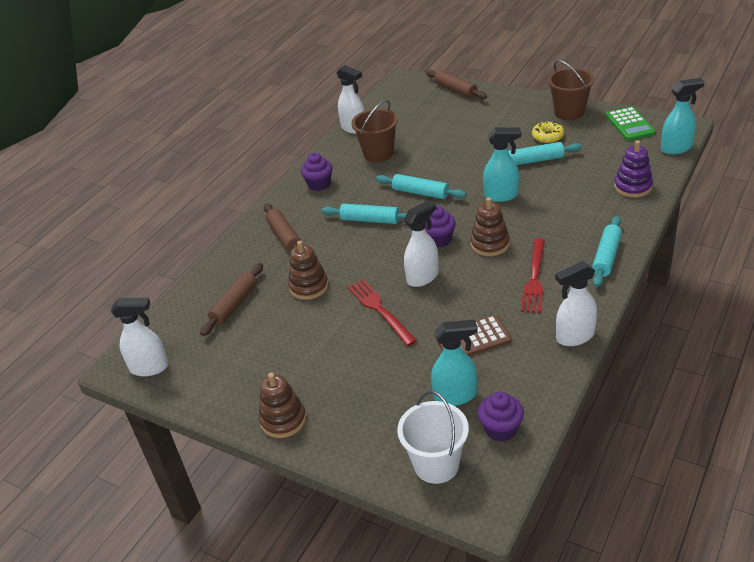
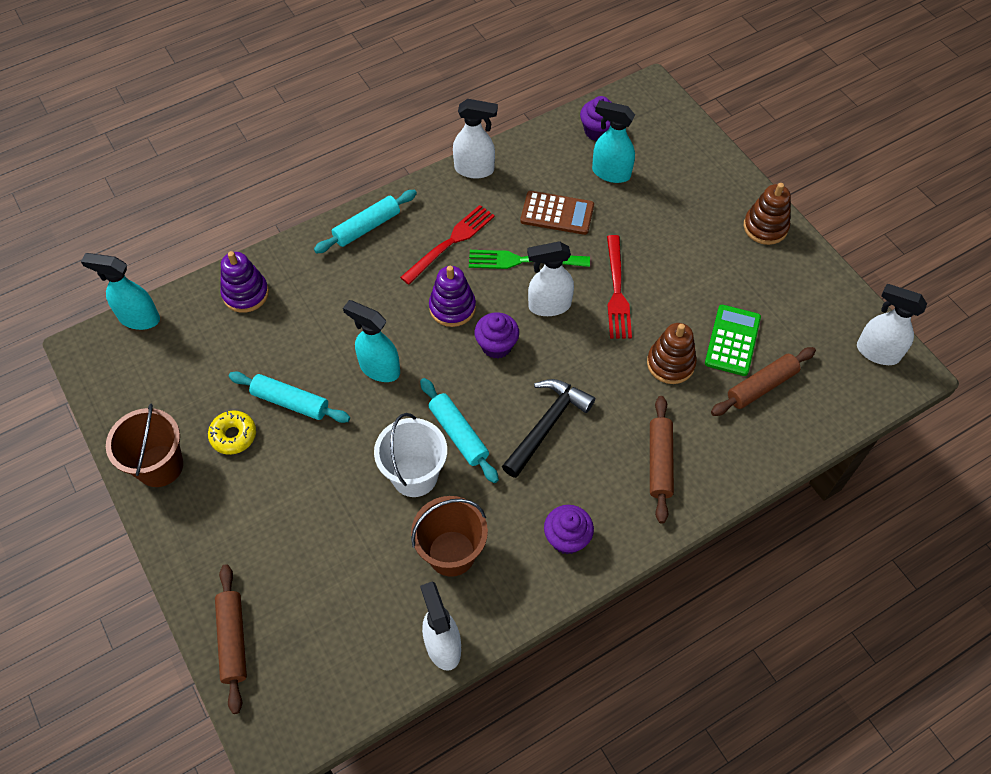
camera: 155 degrees left, 20 degrees up
turquoise rolling pin [321,203,407,224] -> black hammer [502,379,595,478]
white bucket [397,391,469,484] -> white bucket moved to [374,413,447,497]
brown stacking toy [470,197,510,256] -> purple stacking toy [429,266,476,327]
green calculator [606,107,656,140] -> green calculator moved to [705,305,761,376]
none -> green fork [469,250,590,269]

